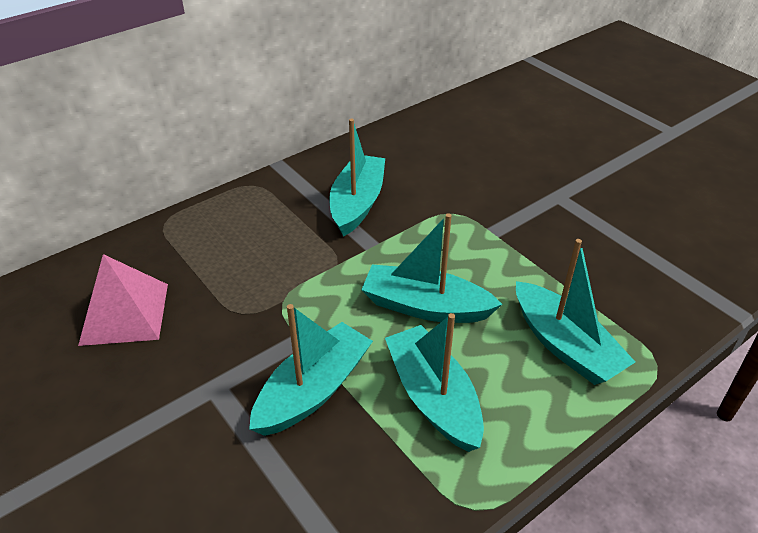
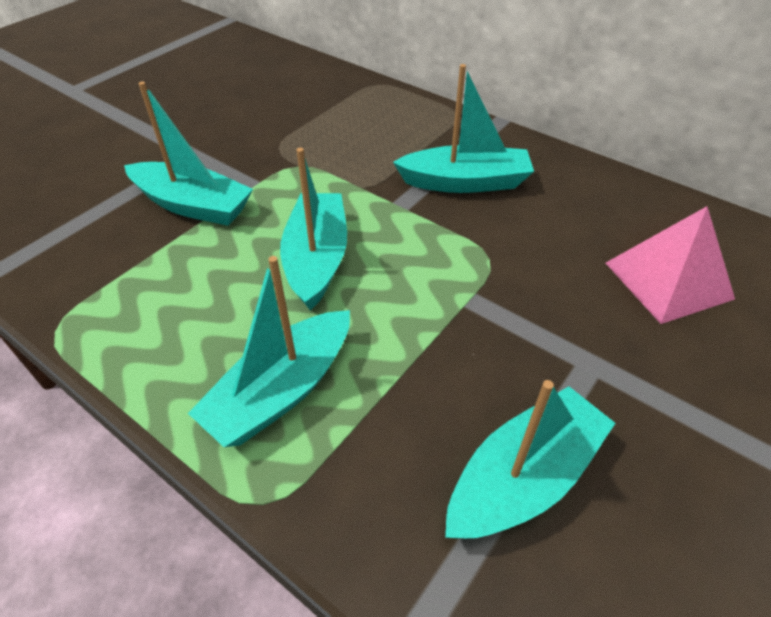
camera: 75 degrees right, 5 degrees up
pink pyramid [78,254,168,346] -> pink pyramid moved to [606,206,735,324]
turquoise boat [385,313,484,452] -> turquoise boat moved to [445,380,615,538]

